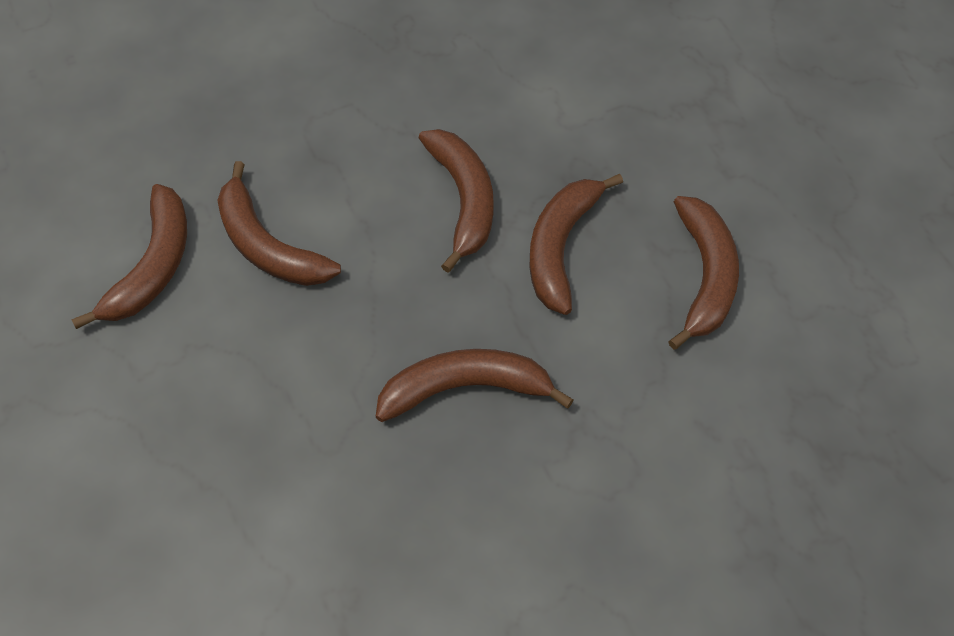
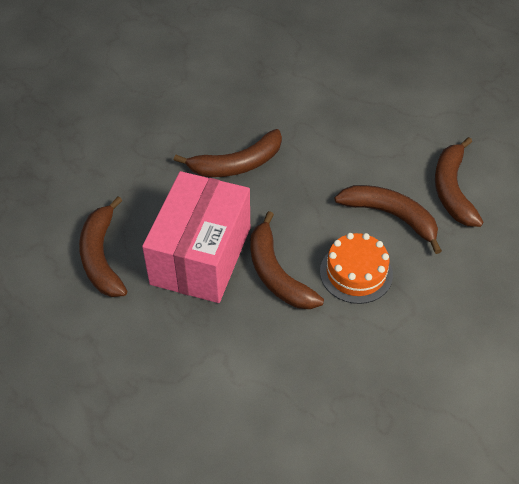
camera: 165 degrees right, 5 degrees down
brown banana [529,174,623,315] -> pink box [142,171,250,303]
none -> orange cake [320,233,393,304]

